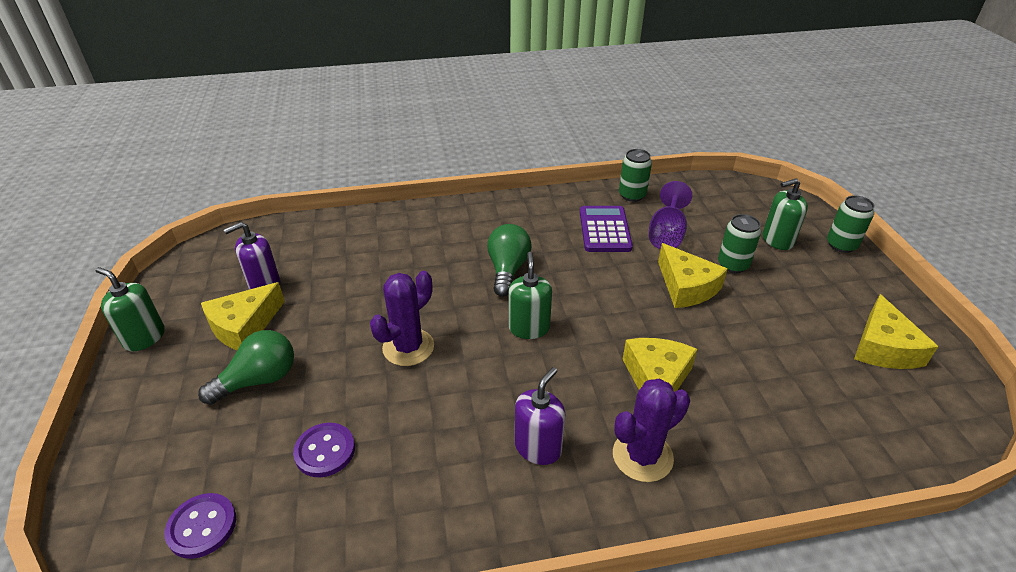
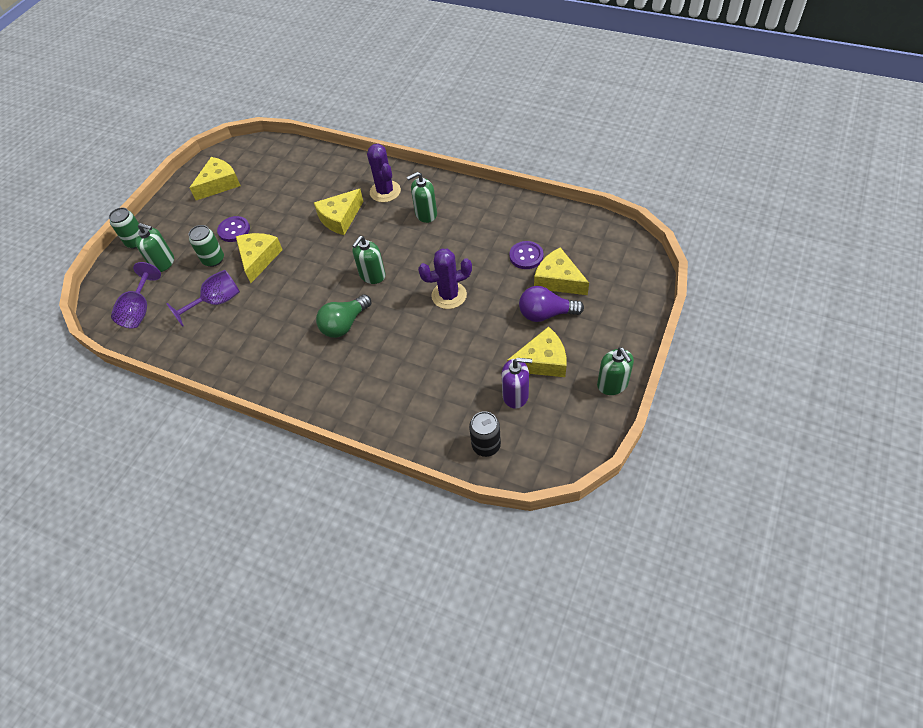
camera: 140 degrees left, 15 degrees up
purple button [164,493,236,559] -> purple button moved to [217,216,250,242]
green light bulb [198,330,294,405] -> purple light bulb [519,286,584,322]
purple soap dispenser [515,367,566,465] -> green soap dispenser [407,172,437,223]
purple calculator [580,206,633,252] -> none
purple cactus [613,378,690,482] -> purple cactus turned 60 degrees clockwise [367,144,401,202]
green can [619,149,652,202] -> none
none -> purple goblet [111,262,161,329]
none -> black can [469,411,501,457]
none -> yellow cheese [534,247,589,295]

